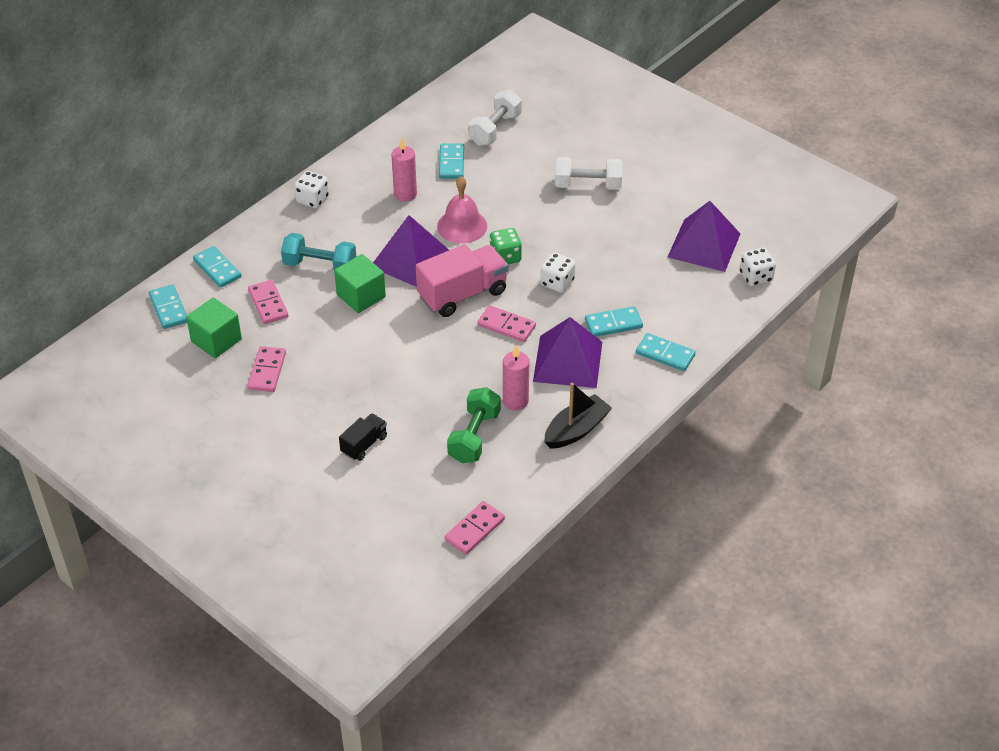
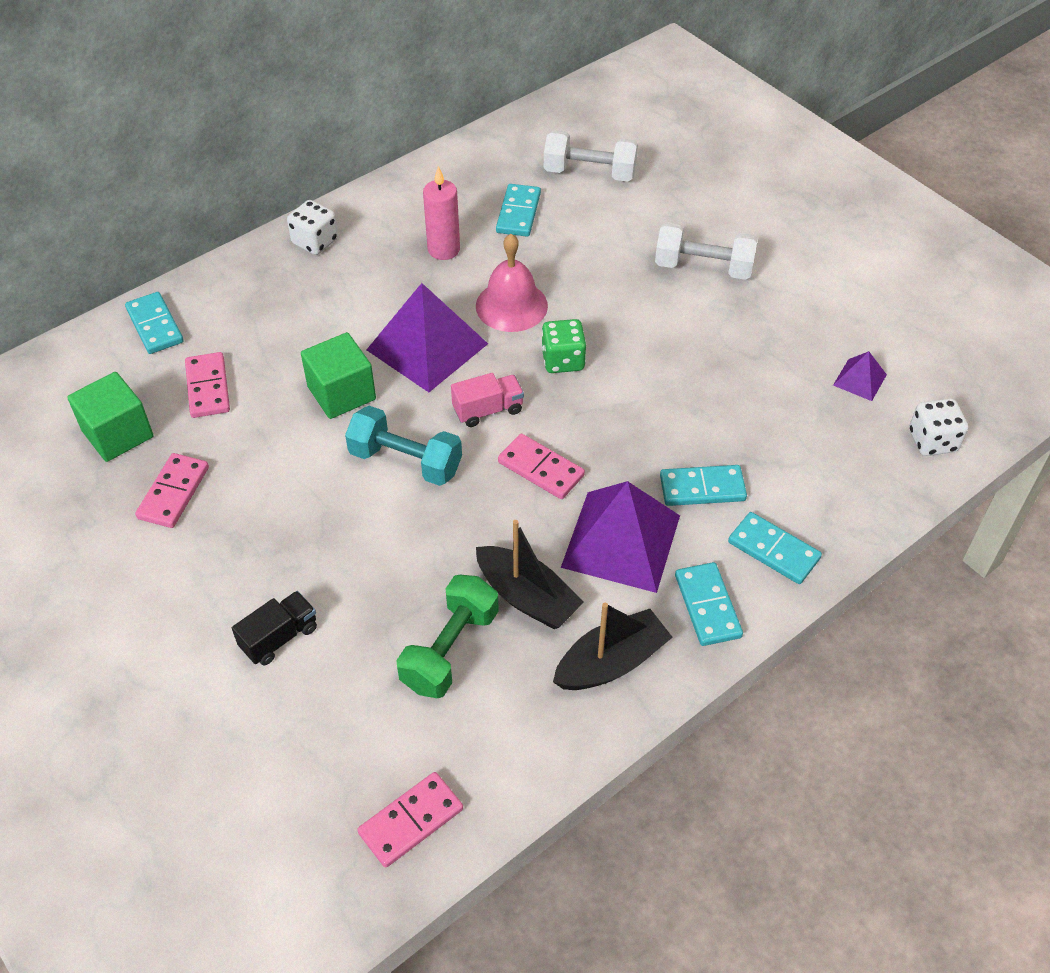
camera: 10 degrees right, 5 degrees up
turquoise domino [149,284,187,329] -> turquoise domino moved to [675,562,743,646]
turquoise dumbbell [281,233,356,270] -> turquoise dumbbell moved to [345,406,462,486]
pink truck [416,244,508,317] -> pink truck [451,373,524,427], size x0.53
white dumbbell [468,90,522,146] -> white dumbbell turned 60 degrees clockwise [544,130,638,182]
pink candle [503,345,529,411] -> black boat [476,520,583,629]
white dice [540,252,575,293] -> none
purple pyramid [668,201,740,272] -> purple pyramid [833,351,887,401], size x0.47

